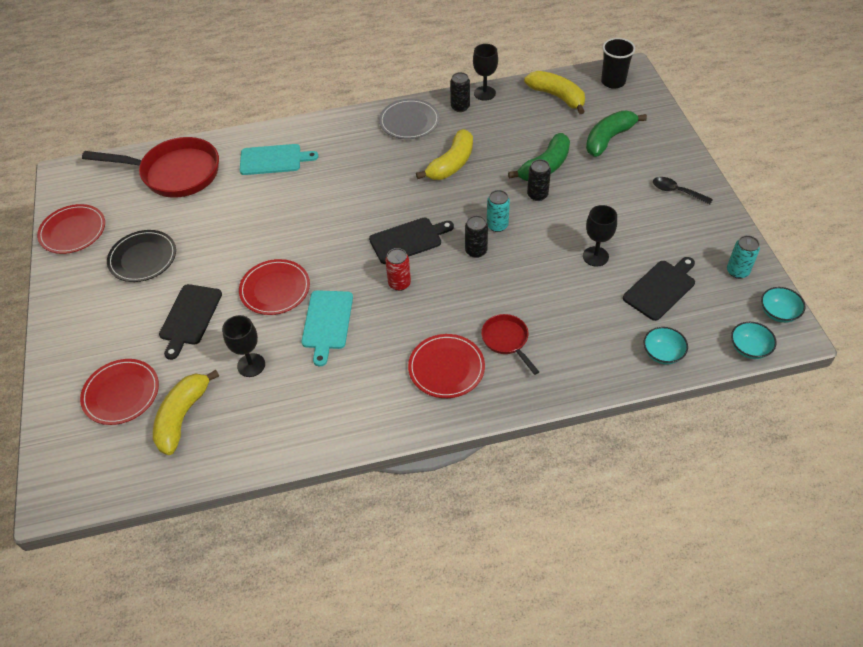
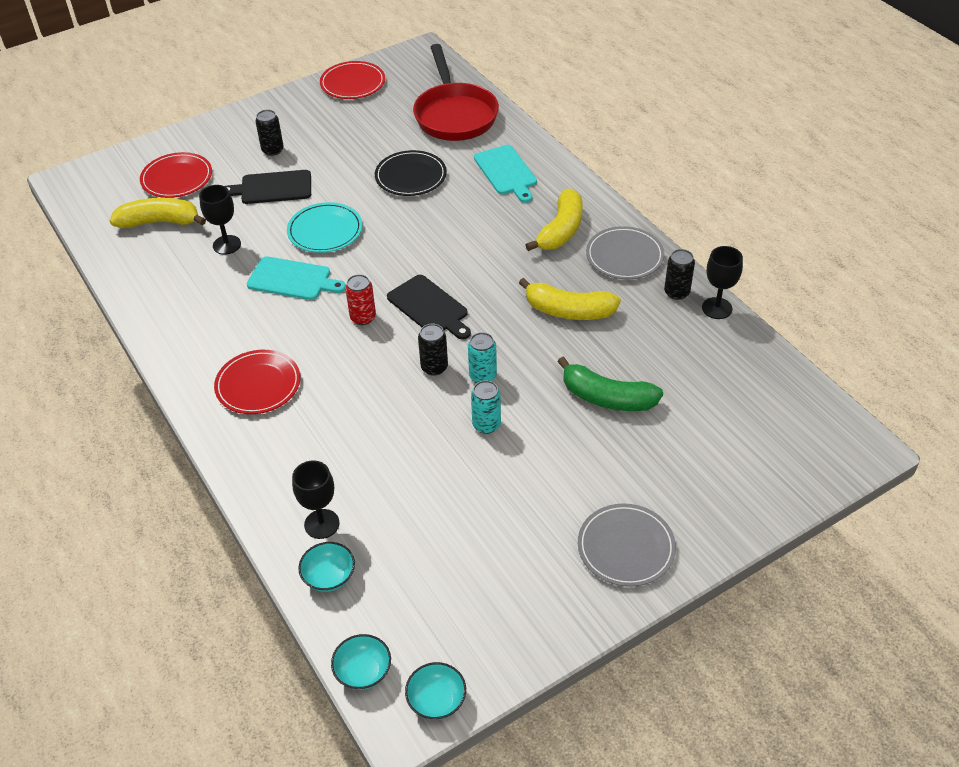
camera: 70 degrees right, 5 degrees down
black plate [107,230,176,282] -> black plate moved to [375,150,447,196]
red plate [239,259,310,315] -> turquoise plate [287,202,362,253]
turquoise cutting board [301,290,353,366] -> turquoise cutting board turned 150 degrees counterclockwise [247,256,346,300]
red pan [481,314,539,375] -> none
yellow banana [524,71,585,114] -> yellow banana moved to [525,189,582,251]
black can [527,159,551,201] -> black can moved to [255,110,284,156]
black goblet [583,205,617,267] -> black goblet moved to [292,460,340,539]
green banana [586,111,647,157] -> none
black cup [601,38,635,89] -> none
black cutting board [623,257,695,321] -> none
black spoon [653,177,713,204] -> grey plate [578,503,676,587]
turquoise can [727,235,760,279] -> turquoise can moved to [471,380,501,434]

